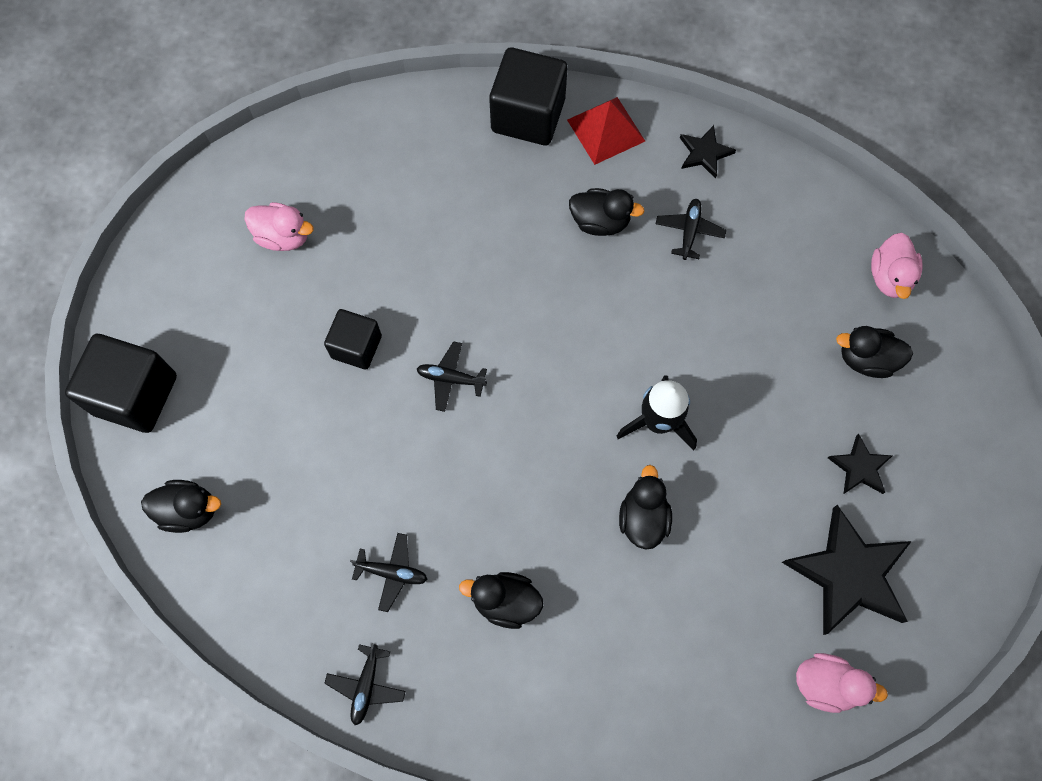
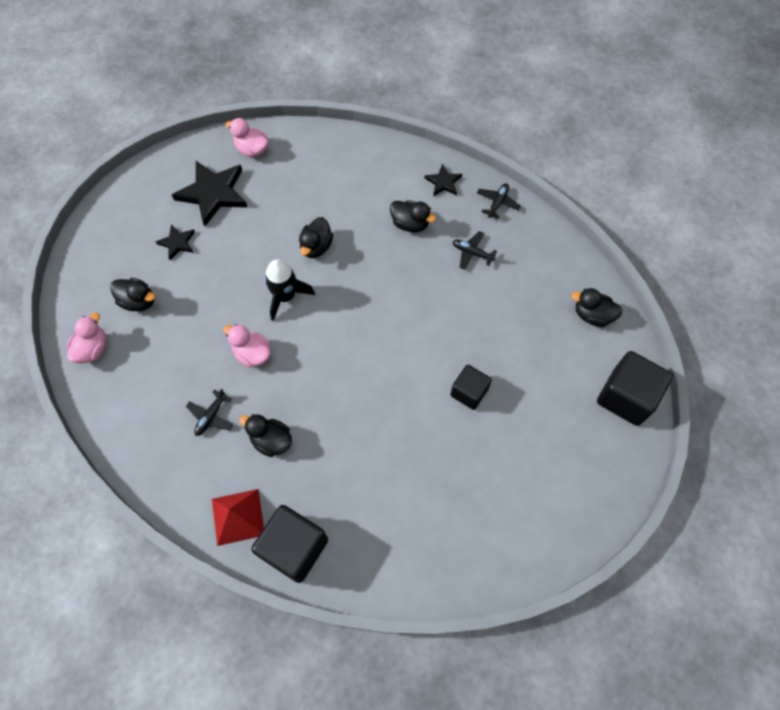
camera: 165 degrees left, 5 degrees down
pink duck [244,202,314,251] -> pink duck moved to [223,324,271,367]
black plane [417,341,487,412] -> none
black star [680,125,736,179] -> black star moved to [425,164,462,196]

